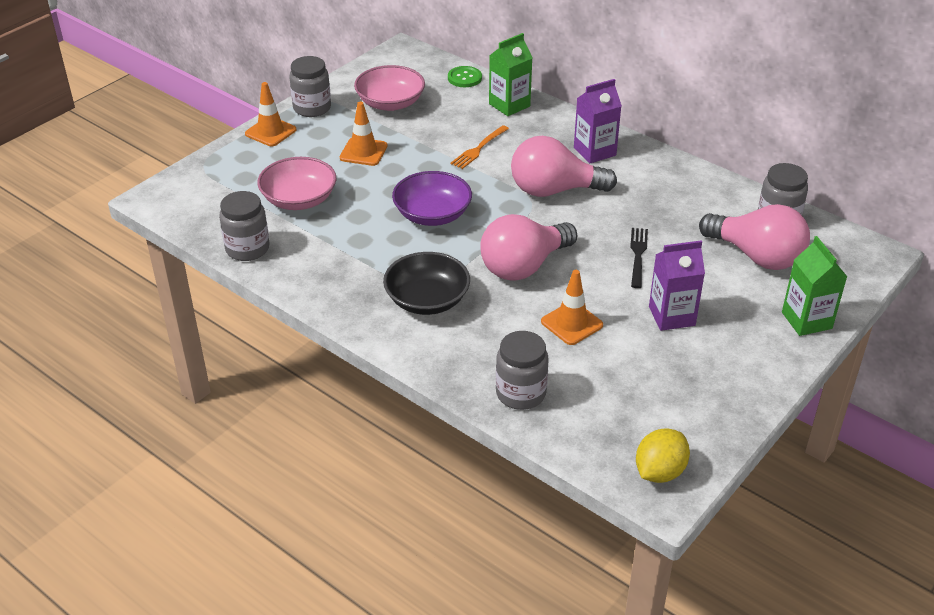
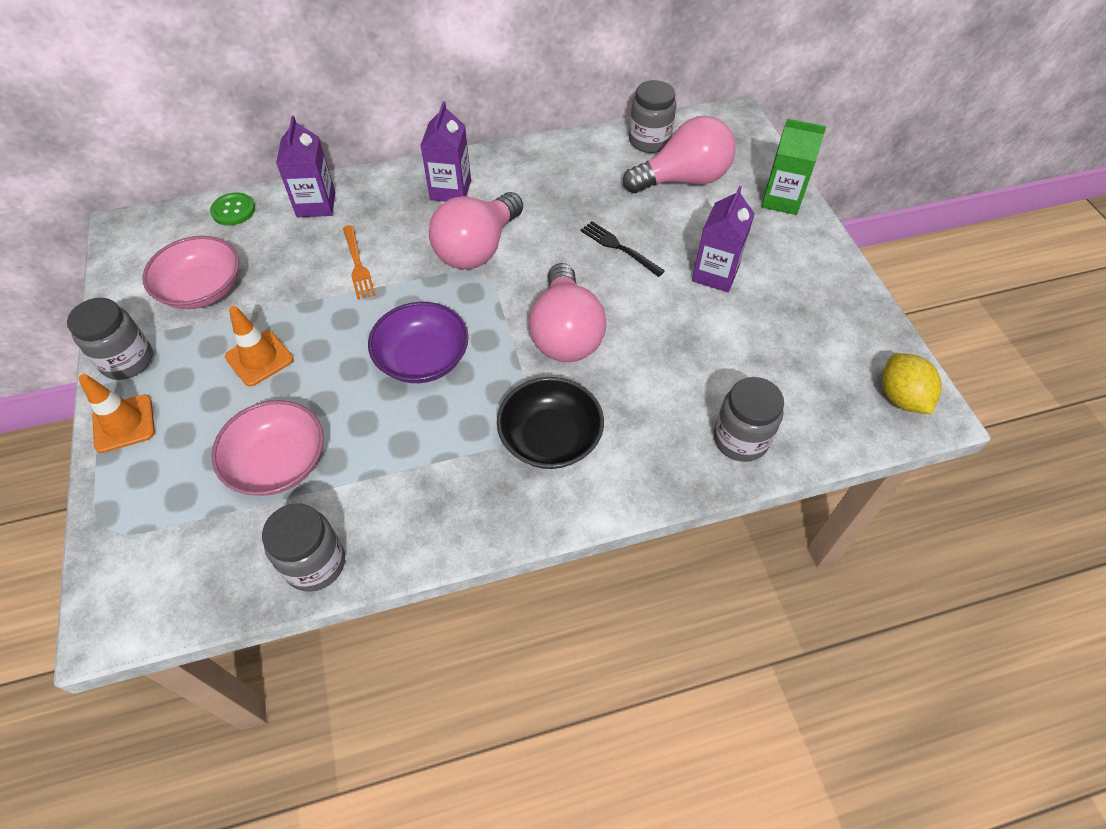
camera: 55 degrees left, 15 degrees up
green carton [489,33,532,116] -> purple carton [276,116,335,217]
orange traffic cone [541,270,603,345] -> none

